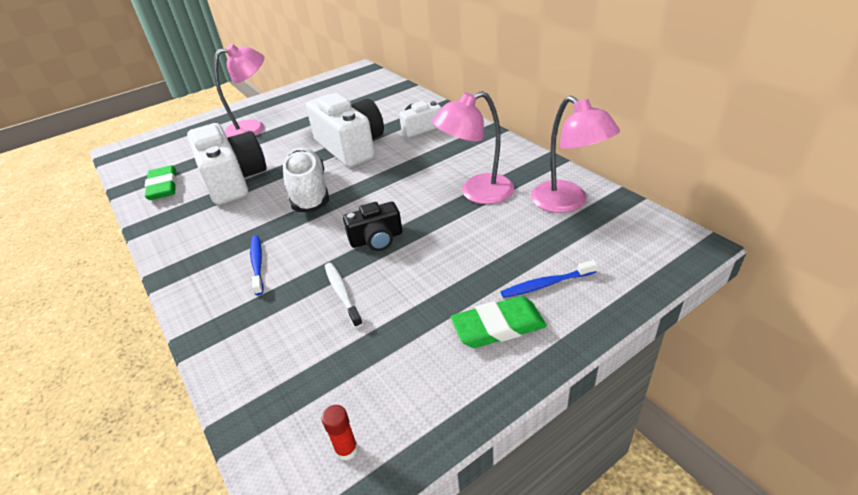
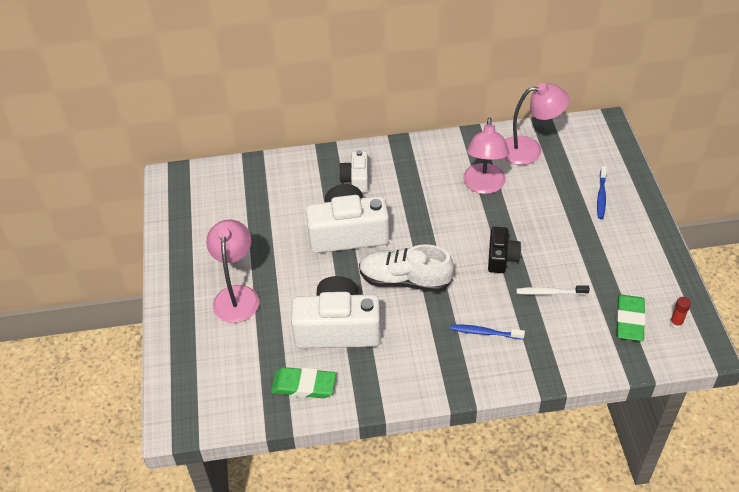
camera: 65 degrees left, 10 degrees up
green eraser [451,296,547,348] -> green eraser moved to [616,294,646,341]

